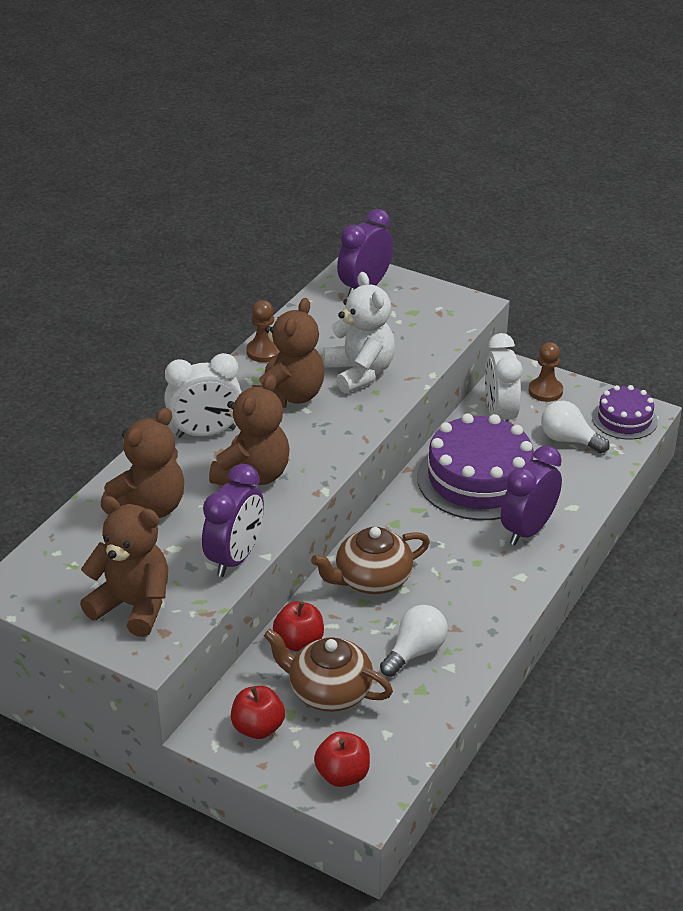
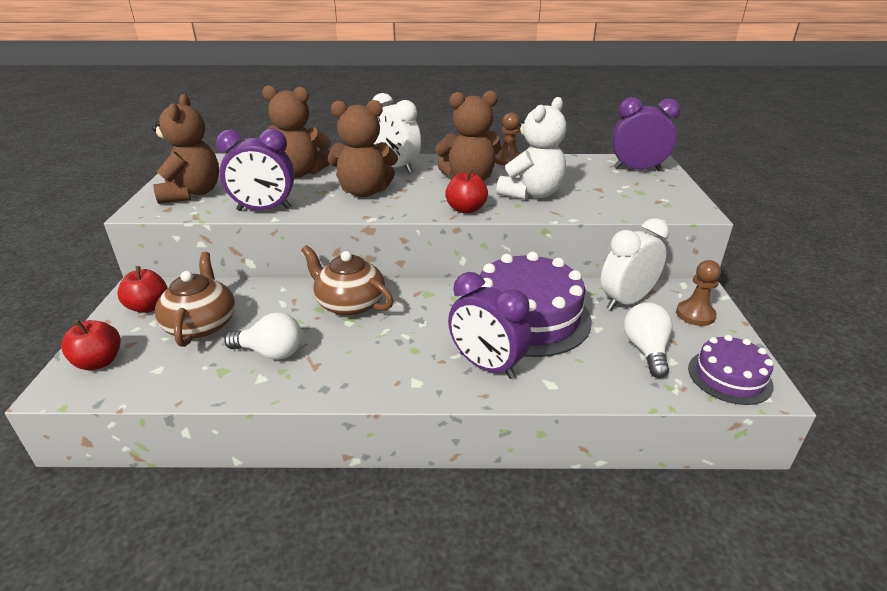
camera: 60 degrees right, 5 degrees down
red apple [273,601,324,652] -> red apple moved to [445,169,488,214]
purple clock [501,445,562,545] -> purple clock turned 150 degrees counterclockwise [448,272,531,379]

